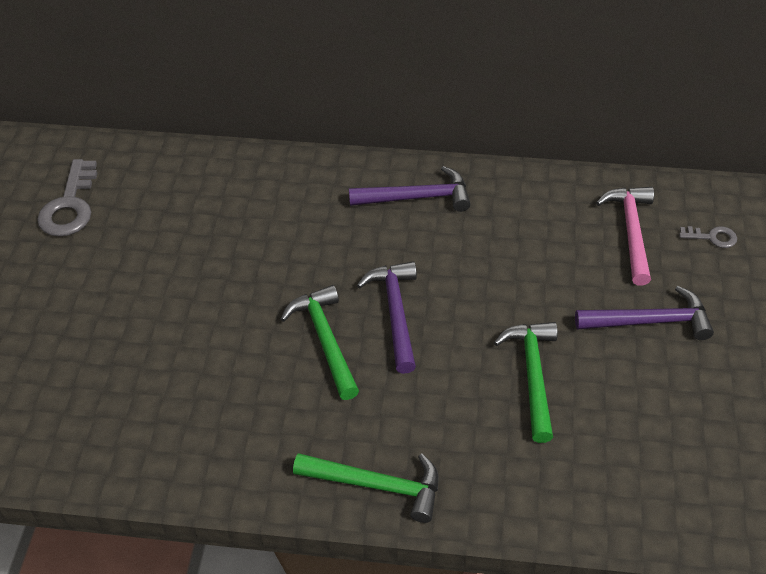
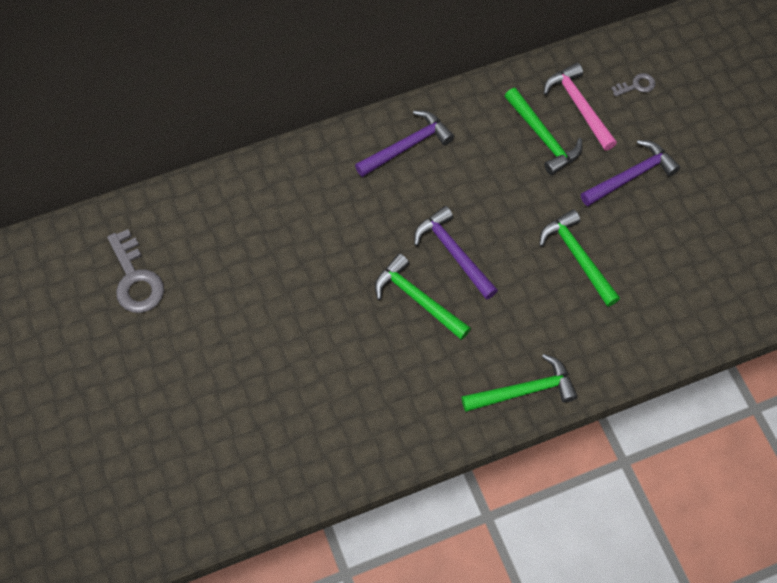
camera: 30 degrees left, 15 degrees up
none -> green hammer [504,88,582,175]

